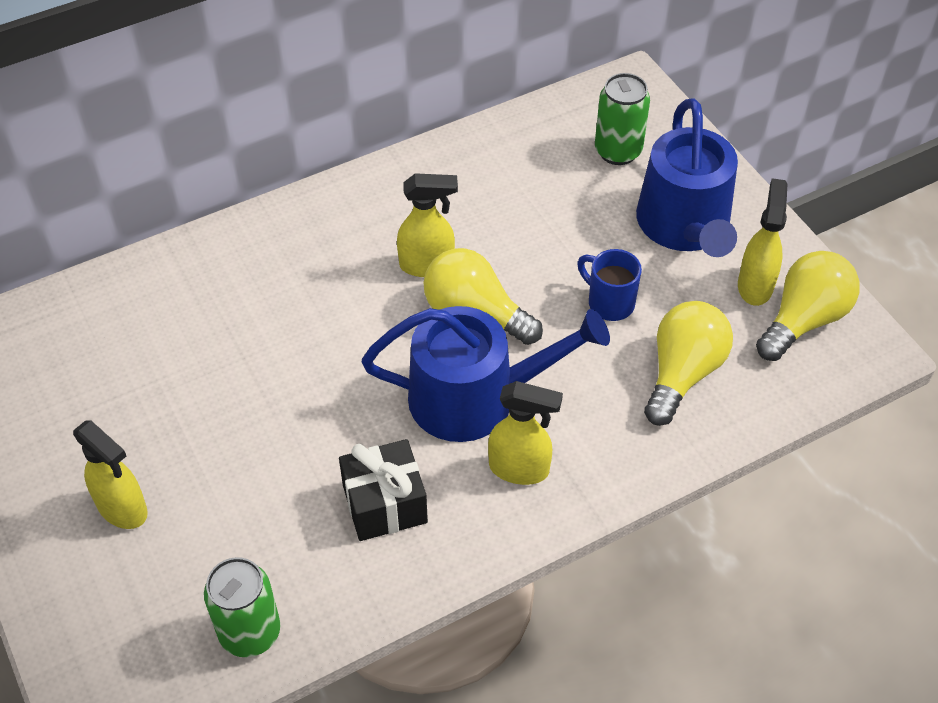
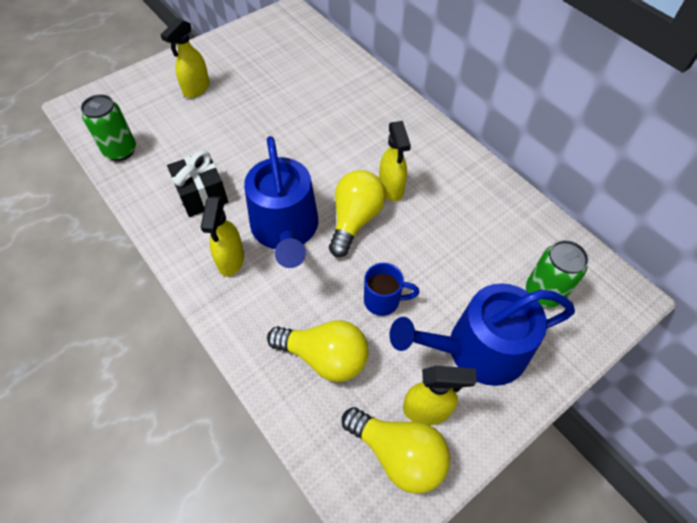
camera: 80 degrees right, 5 degrees up
blue mug [577,249,642,321] -> blue mug turned 60 degrees clockwise [364,263,419,316]

